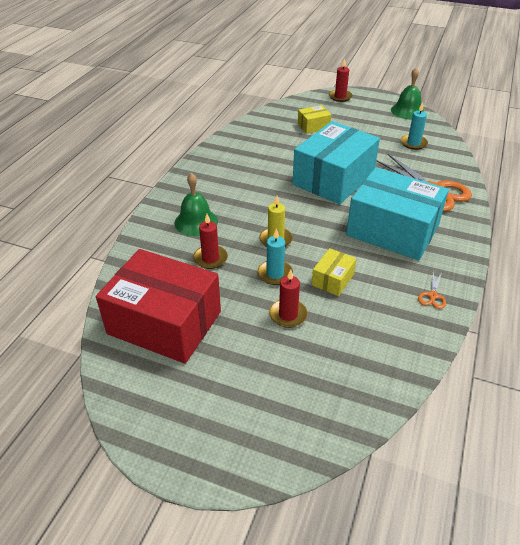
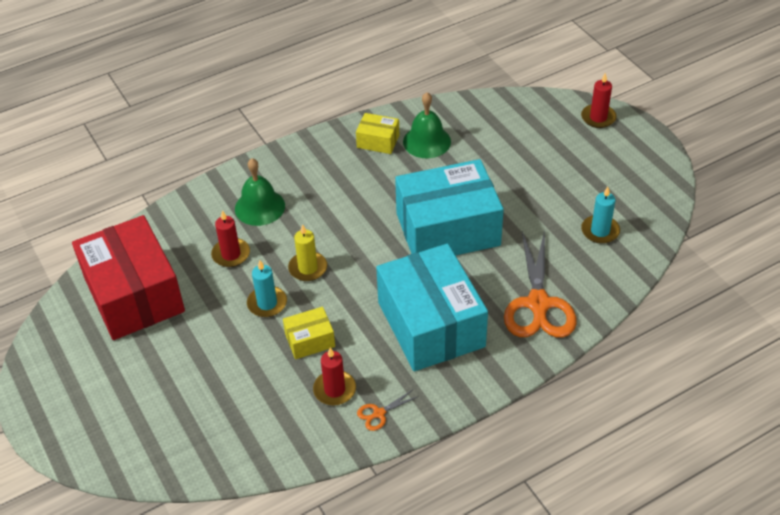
camera: 40 degrees right, 5 degrees up
red candle [269,269,308,328] -> red candle moved to [313,348,356,405]
yellow box [298,105,331,134] -> yellow box moved to [356,113,399,154]
green bell [391,68,425,119] -> green bell moved to [403,92,451,158]

